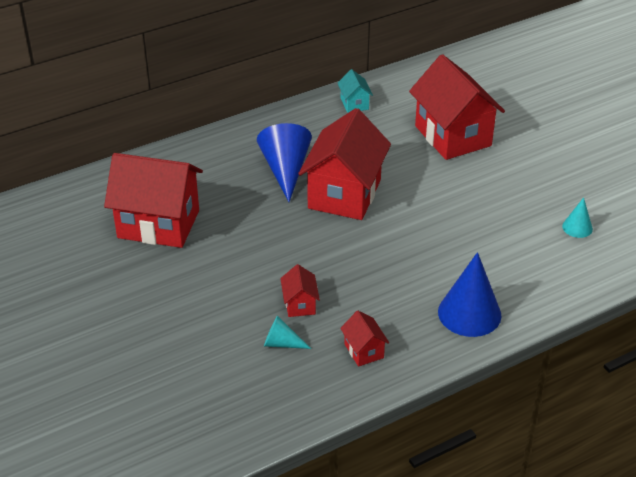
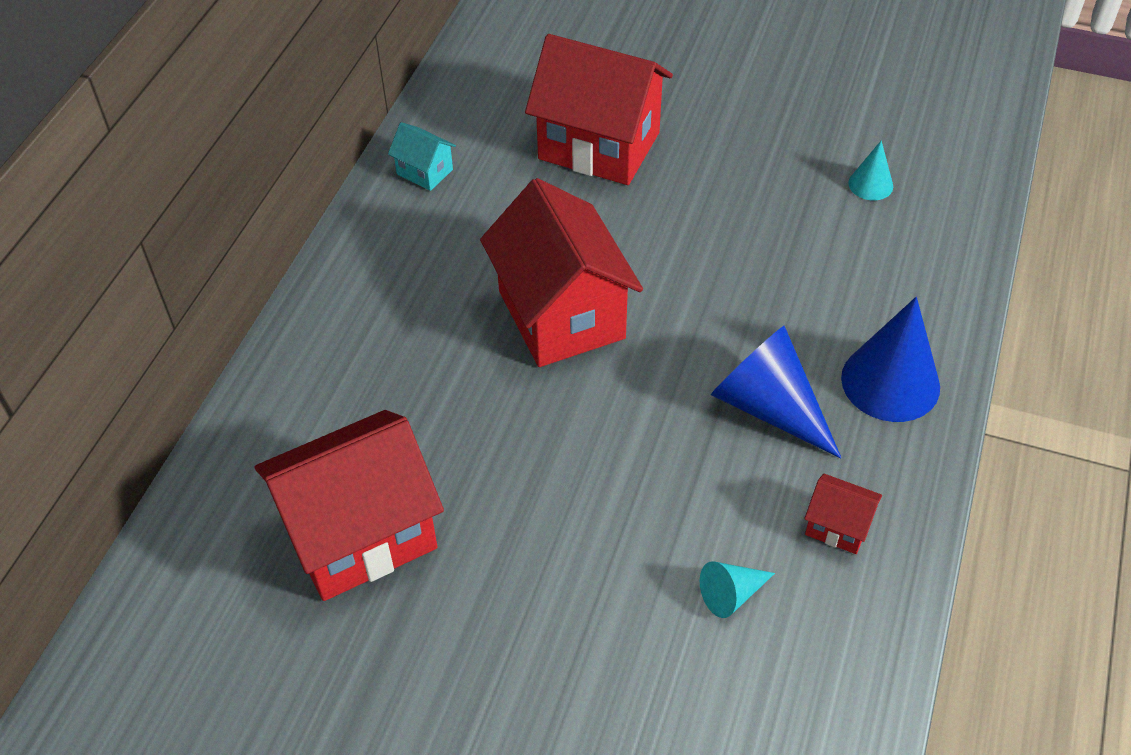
camera: 40 degrees left, 10 degrees up
blue cone [257,123,312,202] -> blue cone moved to [711,326,841,458]
red house [280,264,320,317] -> none

